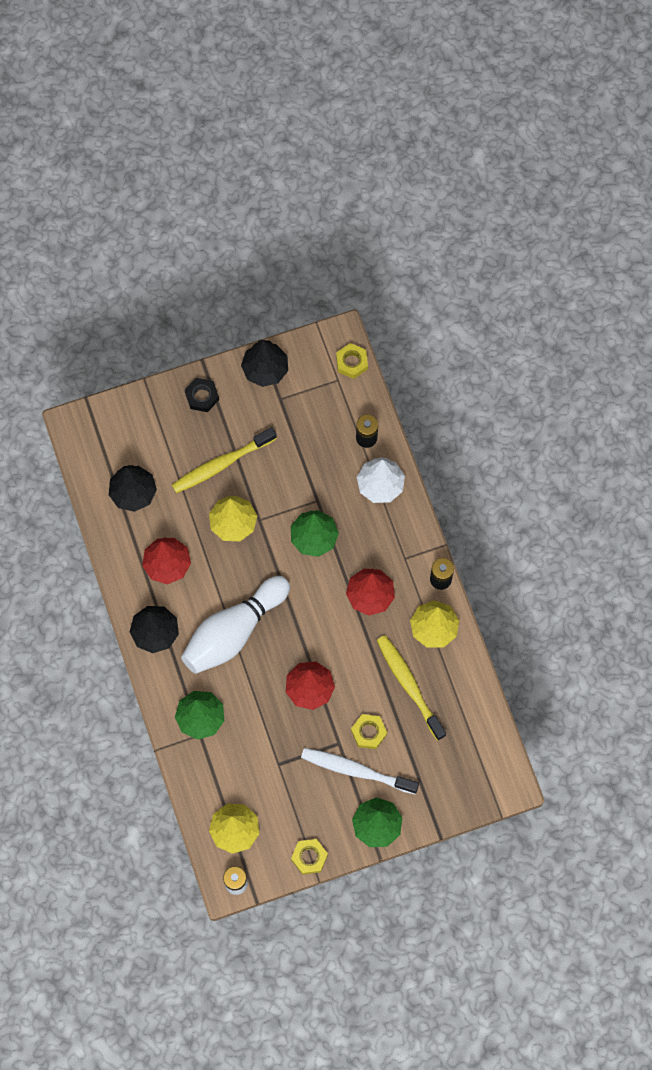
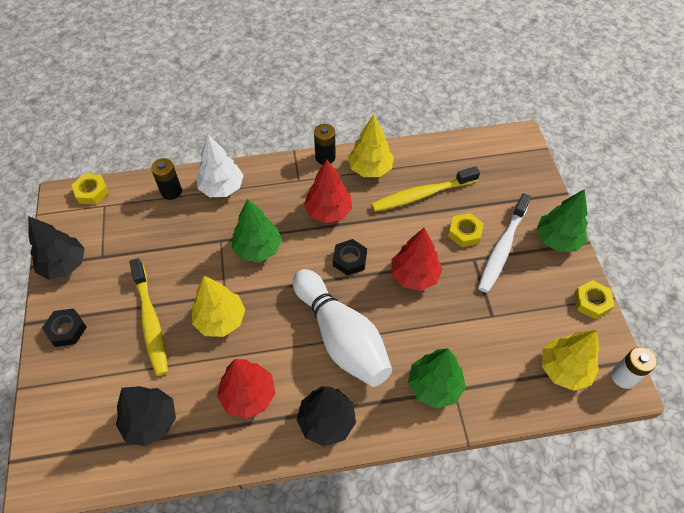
camera: 80 degrees left, 15 degrees down
none -> black nut [333,239,367,276]

